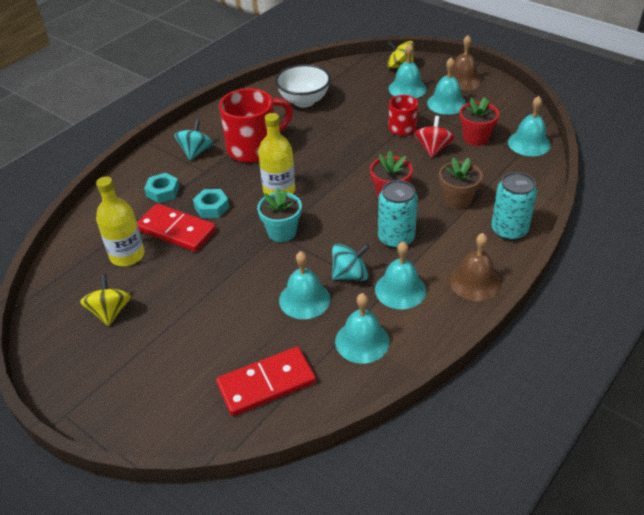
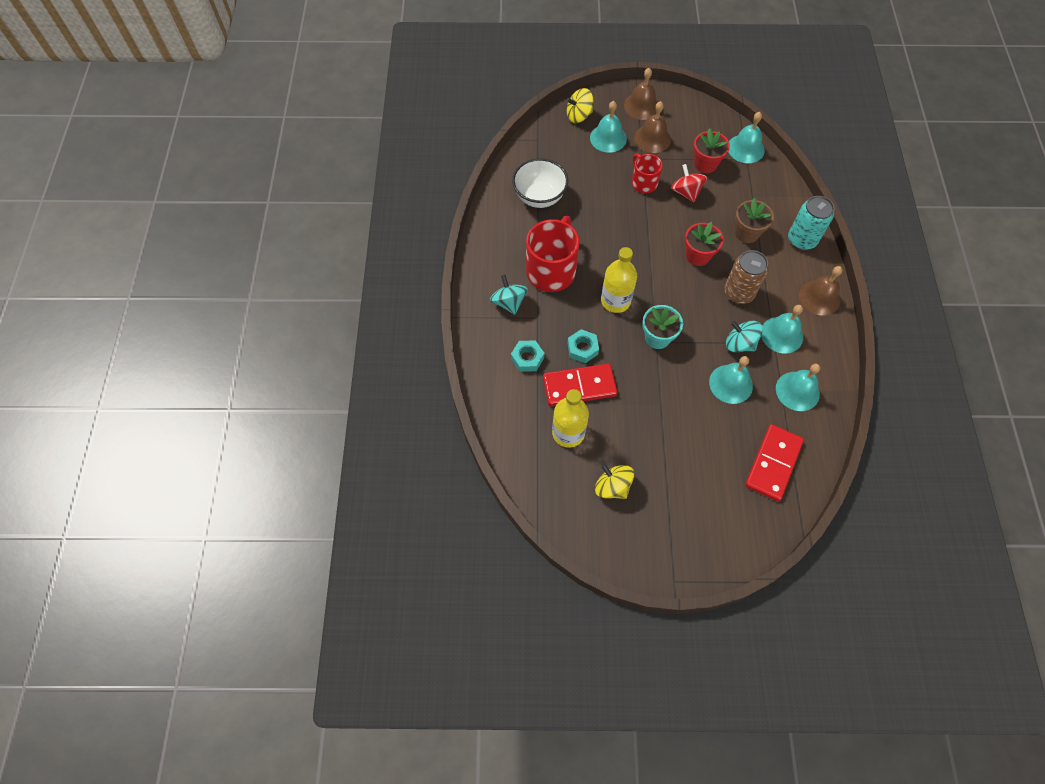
camera: 40 degrees left, 20 degrees up
turquoise spinning top [332,244,369,281] -> turquoise spinning top turned 90 degrees counterclockwise [726,321,763,352]
turquoise can [378,180,418,249] -> brown can [724,250,769,304]
turquoise bell [427,58,466,115] -> brown bell [634,101,671,153]

